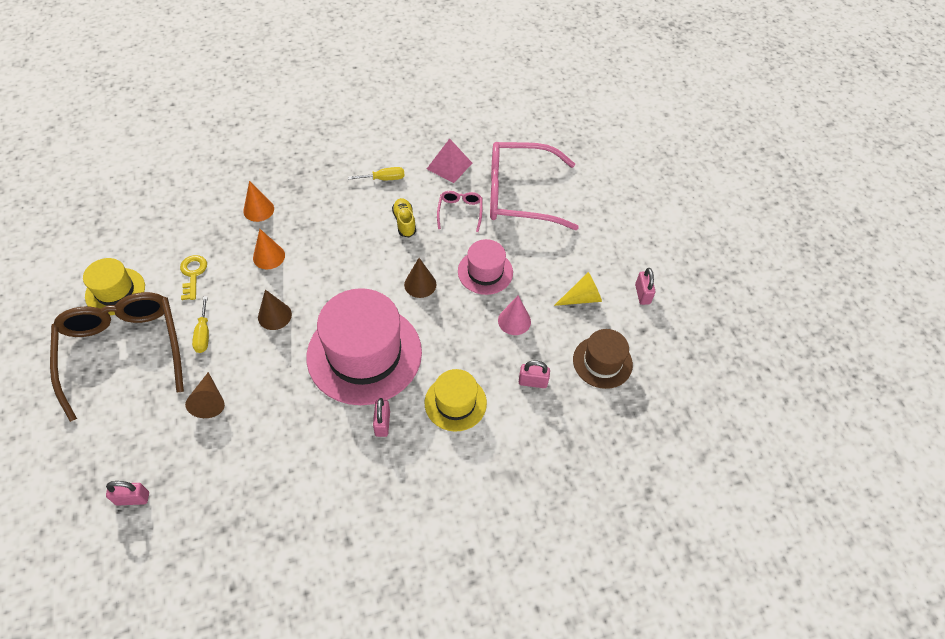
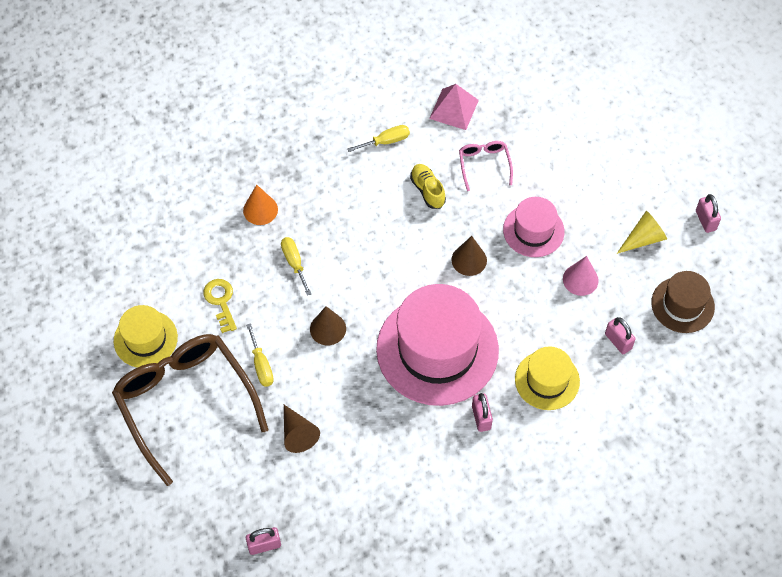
camera: 10 degrees left, 5 degrees up
orange cone [253,229,285,269] -> yellow screwdriver [281,237,311,296]
pink glasses [490,142,579,230] -> none
pink padlock [519,361,550,388] -> pink padlock turned 60 degrees clockwise [605,317,636,354]

